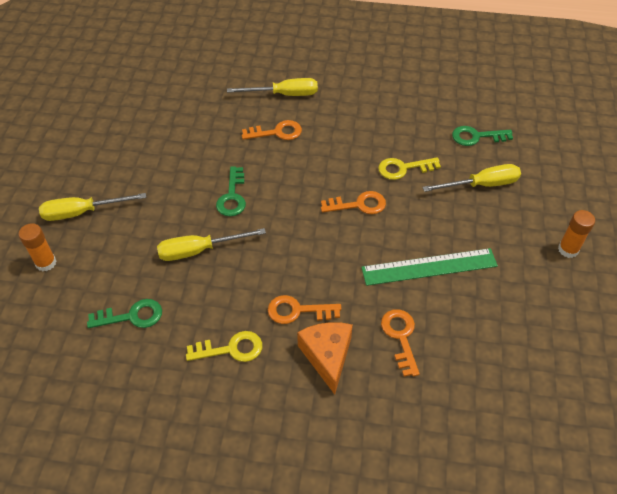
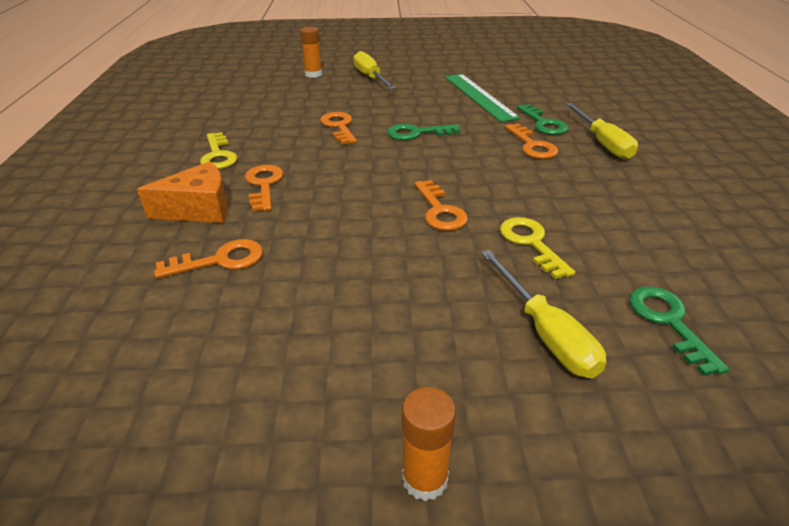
camera: 80 degrees right, 15 degrees down
green key [87,299,162,328] -> green key moved to [517,104,568,135]
yellow screwdriver [157,228,266,261] -> orange key [320,112,357,144]
green ruler [361,248,498,286] -> green ruler moved to [445,74,520,122]

